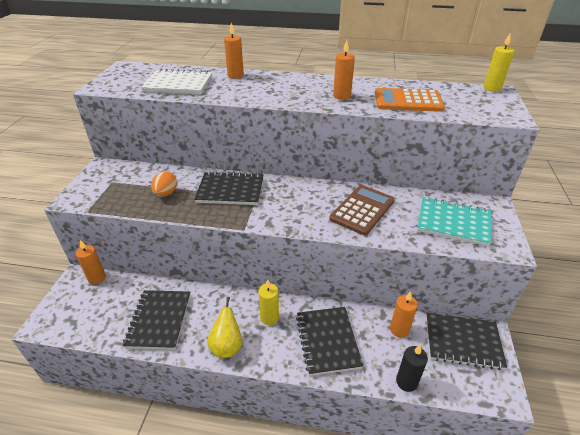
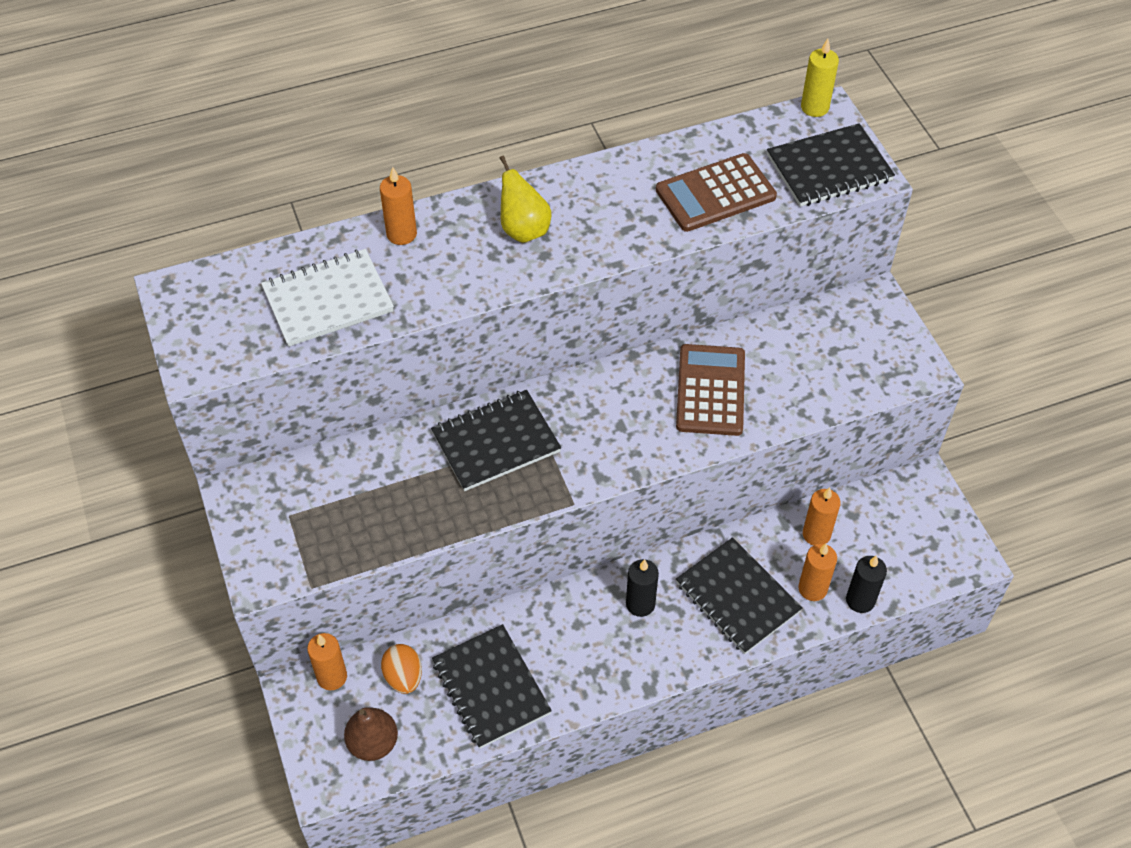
camera: 30 degrees left, 15 degrees up
orange egg [151,171,177,197] -> orange egg moved to [381,644,422,694]
yellow pear [207,297,242,358] -> yellow pear moved to [500,156,551,243]
yellow candle [258,279,279,325] -> black candle [626,559,659,617]
orange candle [333,40,355,100] -> orange candle moved to [798,544,837,601]
orange calculator [375,88,445,112] -> brown calculator [656,153,777,232]
turquoise notebook [417,197,492,247] -> none
black notebook [426,313,507,370] -> black notebook moved to [767,123,895,207]
none -> brown pear [344,707,398,761]

